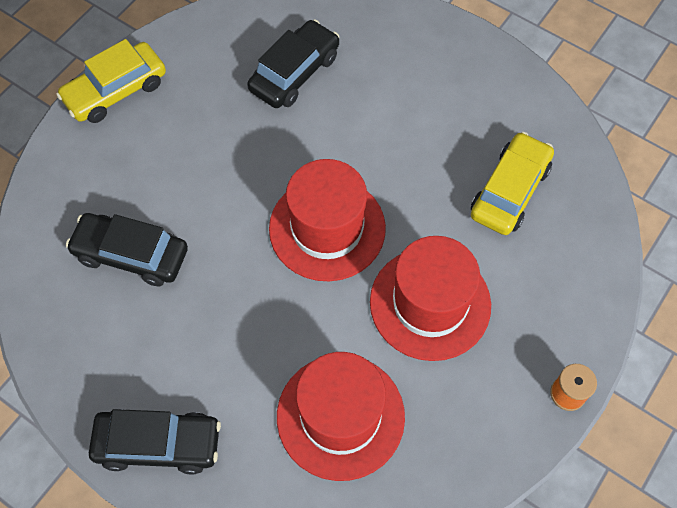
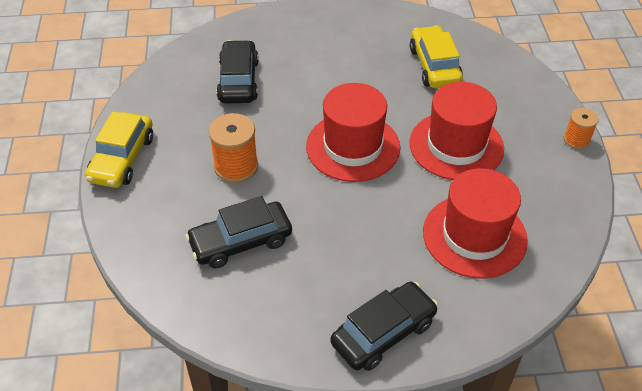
camera: 40 degrees left, 15 degrees down
none -> orange spool [208,113,258,183]

